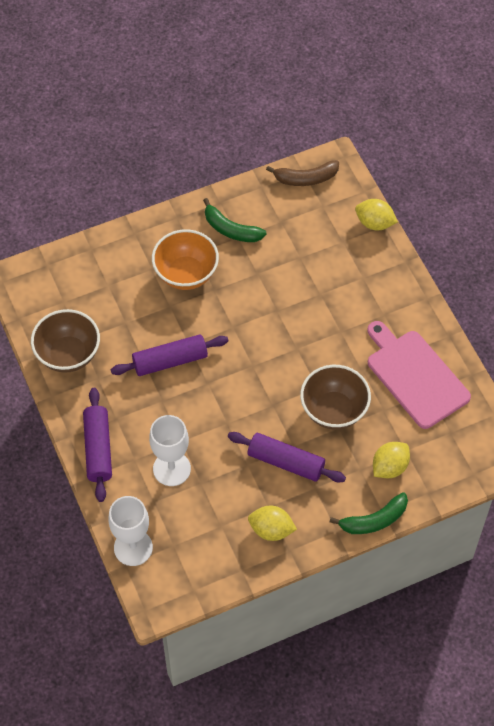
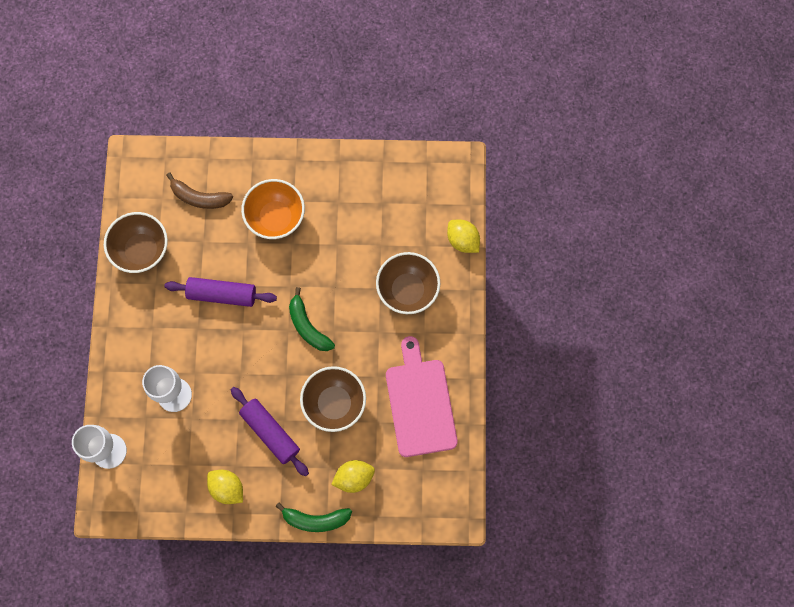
camera: 25 degrees right, 15 degrees up
purple rolling pin [83,388,112,502] -> none
green banana [203,198,267,242] -> green banana moved to [289,287,335,351]
brown banana [266,160,339,186] -> brown banana moved to [166,173,233,209]
none -> brown bowl [376,252,440,314]

